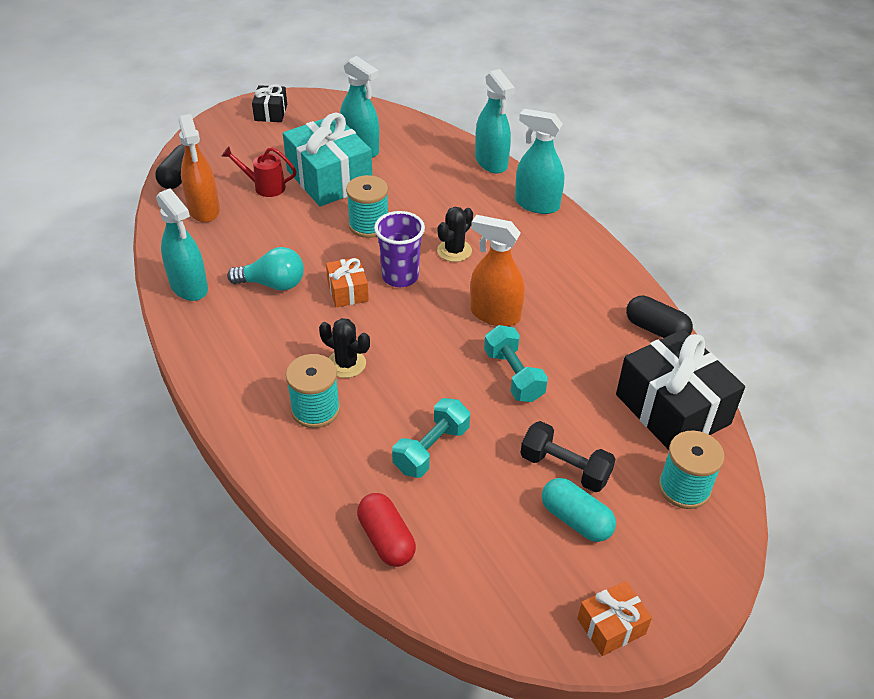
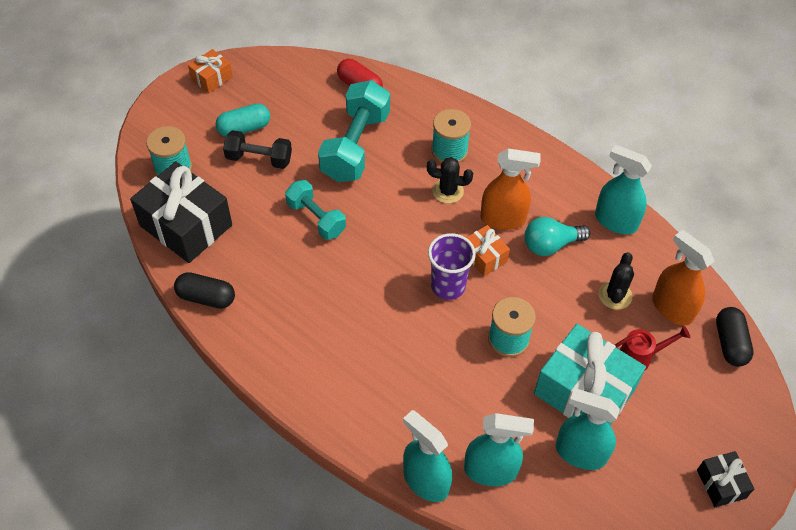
camera: 160 degrees right, 10 degrees up
turquoise dumbbell [392,398,470,478] -> turquoise dumbbell [318,80,390,182], size x1.64
black cactus [437,207,473,262] -> black cactus moved to [599,252,634,310]
orange spray bottle [470,215,525,326] -> orange spray bottle moved to [480,148,540,230]
turquoise spray bottle [515,109,564,214] -> turquoise spray bottle moved to [464,413,534,486]
turquoise capsule [542,478,616,542] -> turquoise capsule turned 45 degrees counterclockwise [216,104,270,137]

